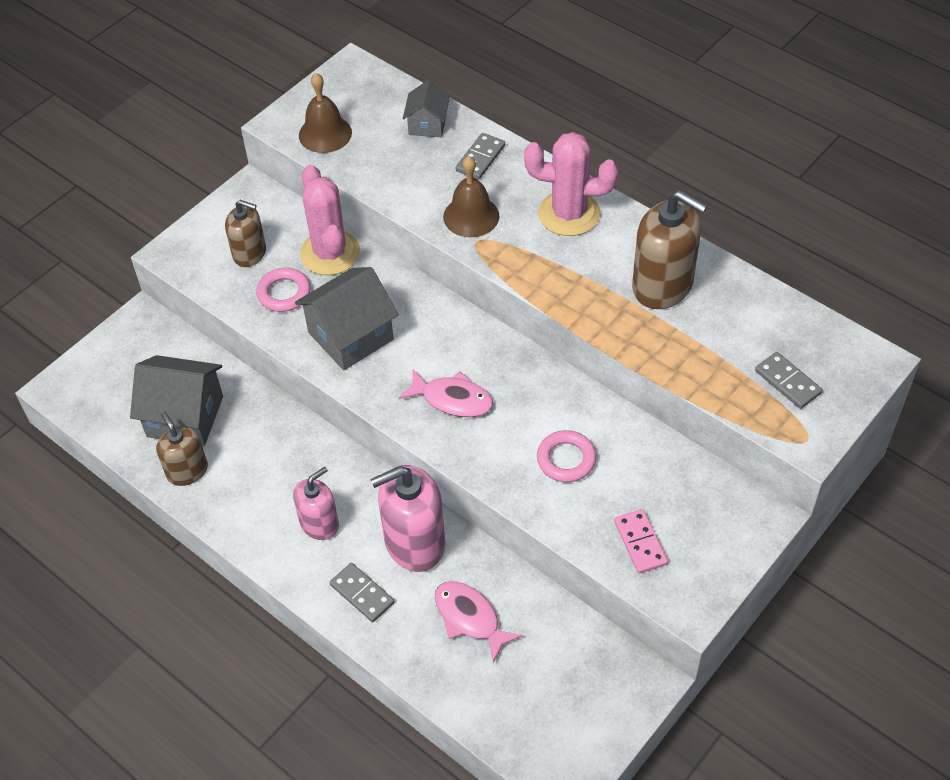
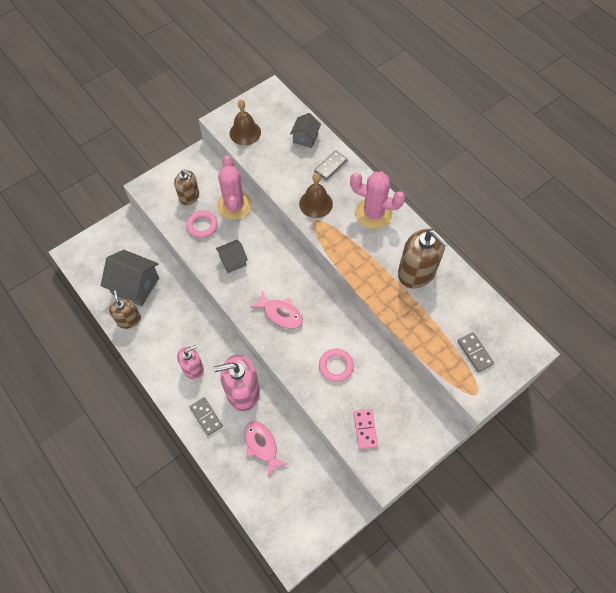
camera: 10 degrees right, 10 degrees up
grey house [295,267,399,370] -> grey house [216,240,248,273], size x0.57

